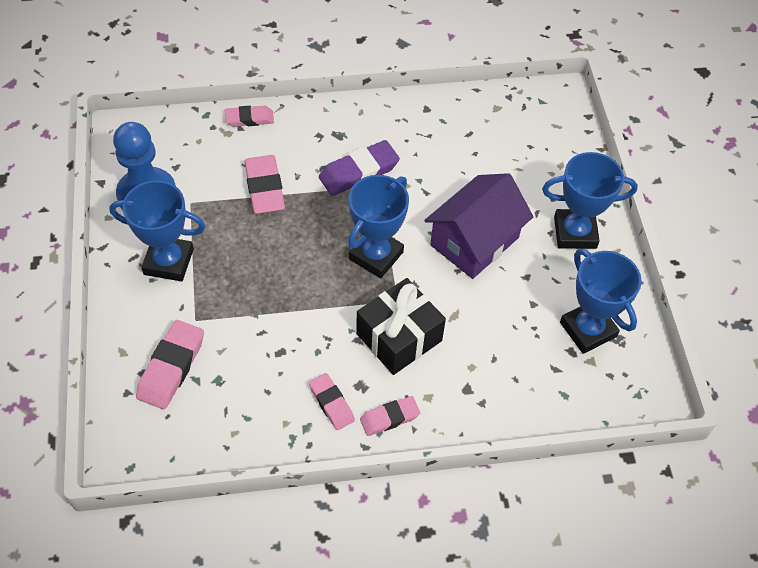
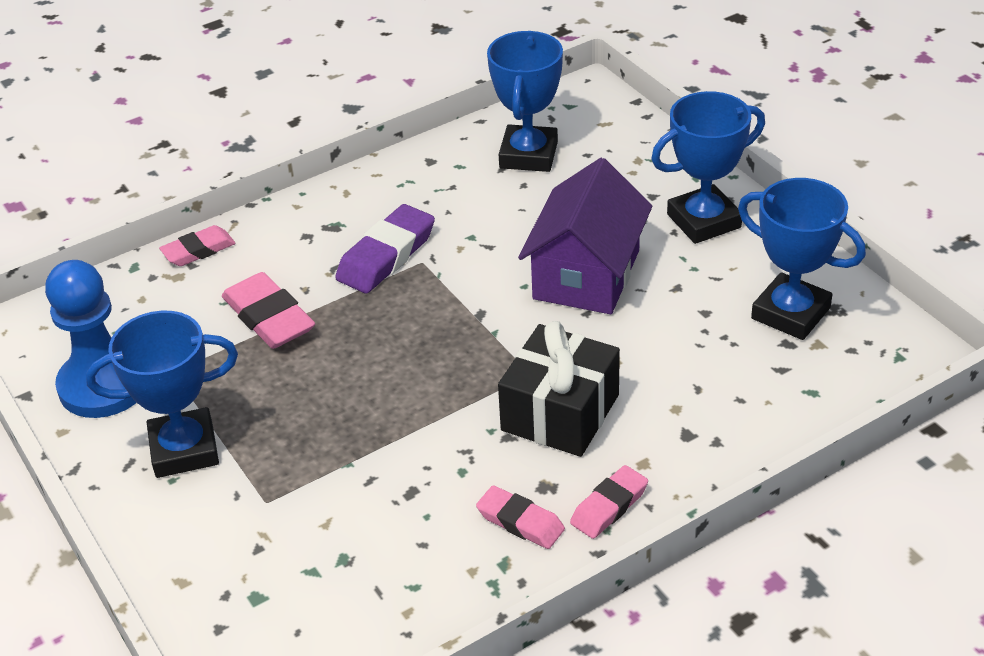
camera: 20 degrees left, 15 degrees down
pink eraser [136,320,204,409] -> none
blue trophy [348,175,409,278] -> blue trophy moved to [487,31,563,172]

